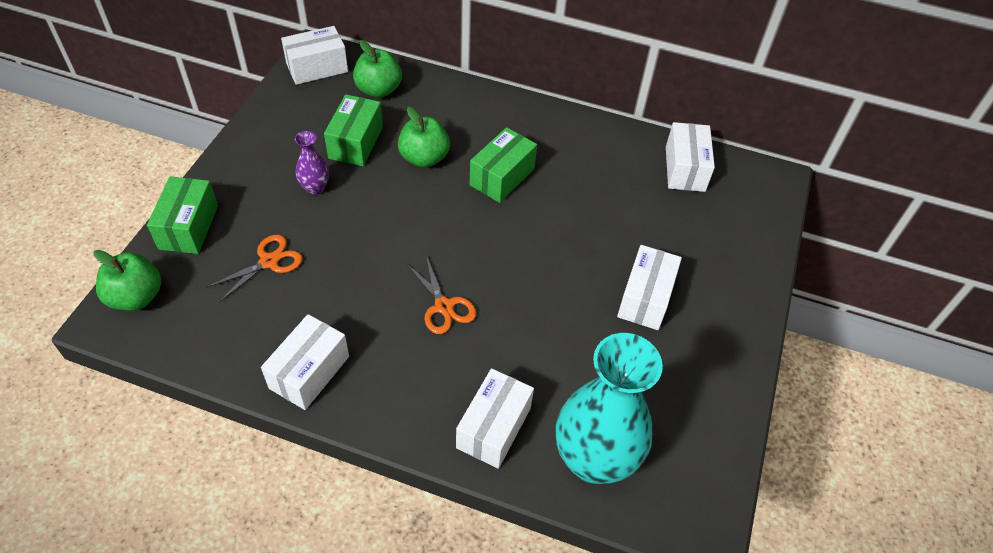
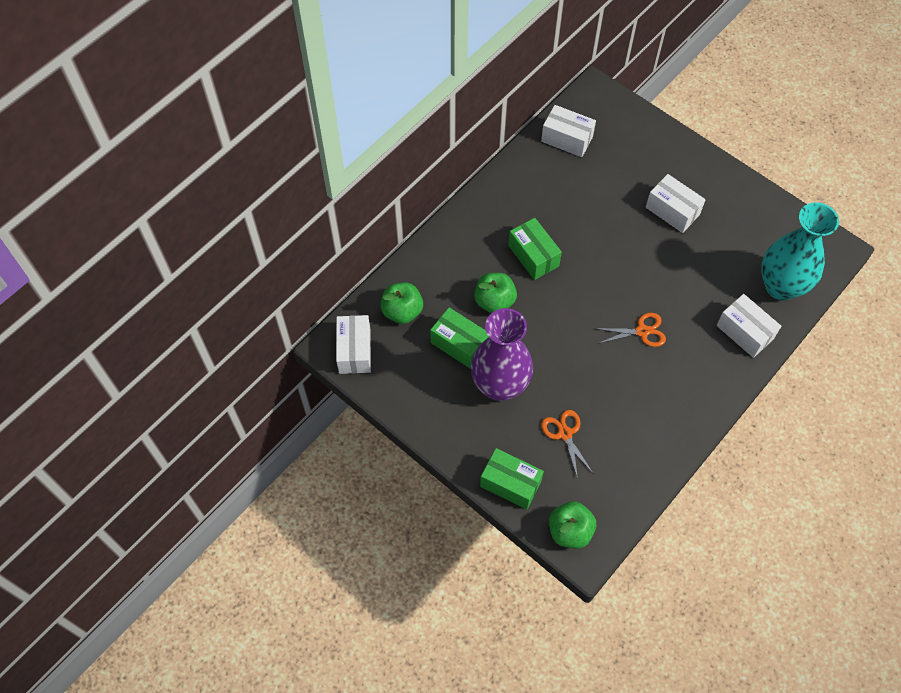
camera: 65 degrees left, 10 degrees up
white box [261,314,349,410] -> none
purple vase [295,131,329,195] -> purple vase [471,308,533,401], size x2.26

